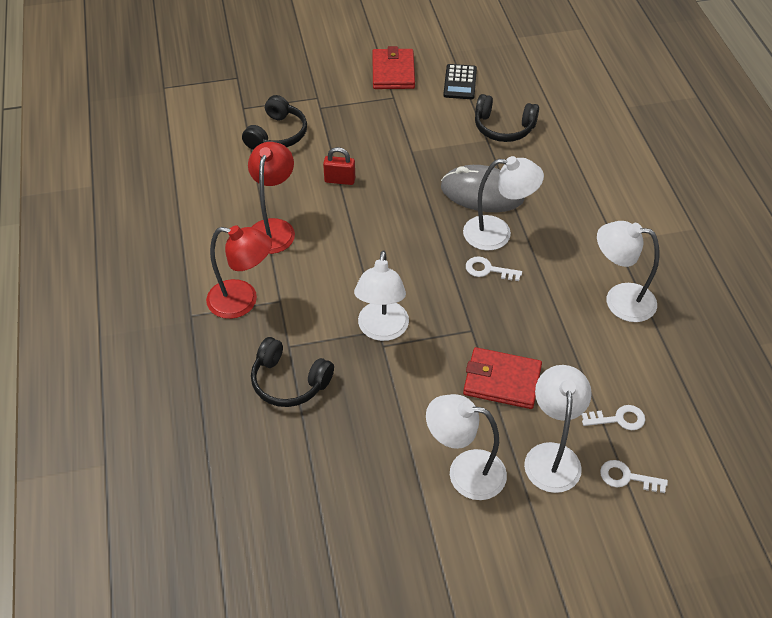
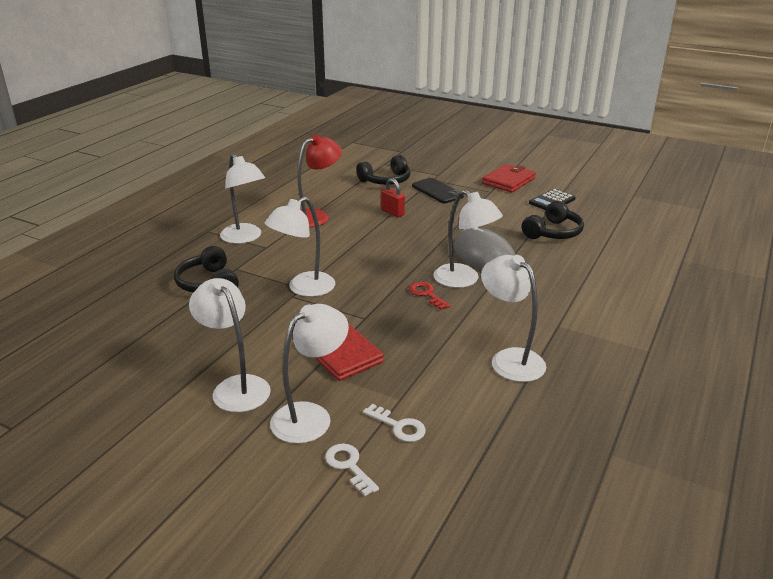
camera: 40 degrees right, 20 degrees down
red lamp [206,226,272,319] -> white lamp [220,154,265,244]
white key [466,256,522,281] -> red key [409,282,451,310]
black headphones [475,94,539,142] -> black headphones turned 105 degrees counterclockwise [522,201,584,239]
none -> black phone [412,178,464,203]

